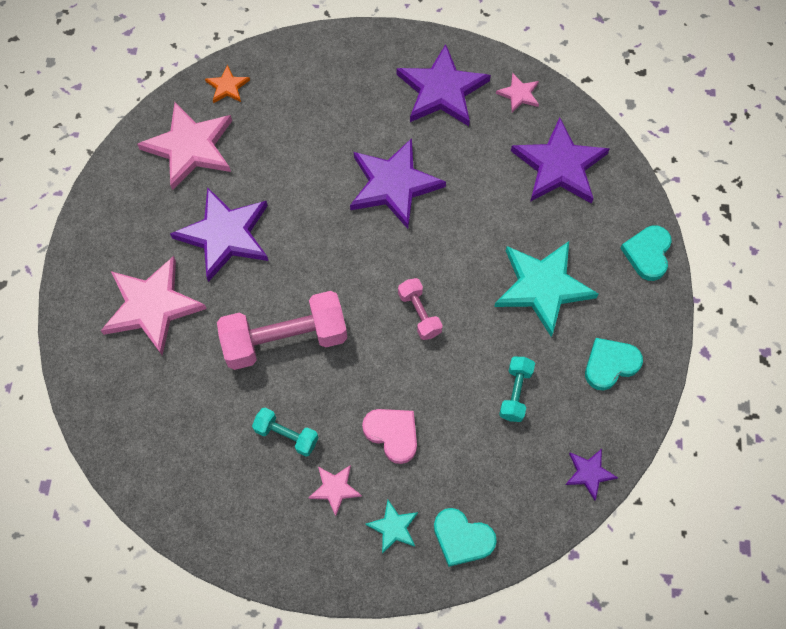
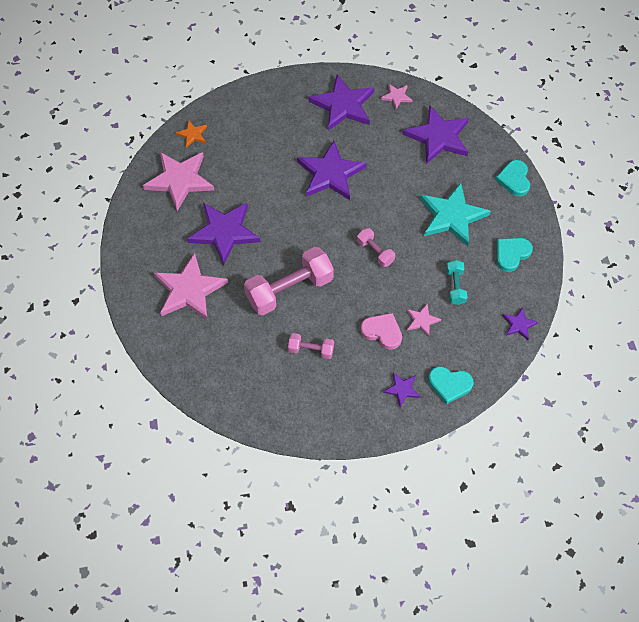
camera: 15 degrees left, 5 degrees down
turquoise dumbbell [252,408,319,457] -> pink dumbbell [288,333,334,359]
pink star [308,465,362,516] -> pink star moved to [406,303,441,337]
turquoise star [366,500,418,554] -> purple star [383,373,421,407]

